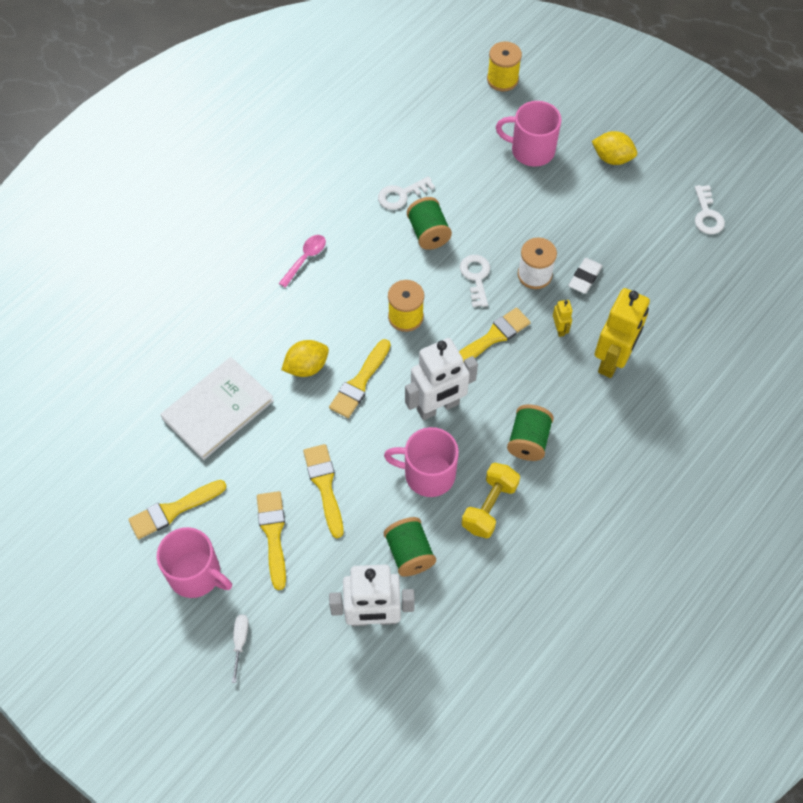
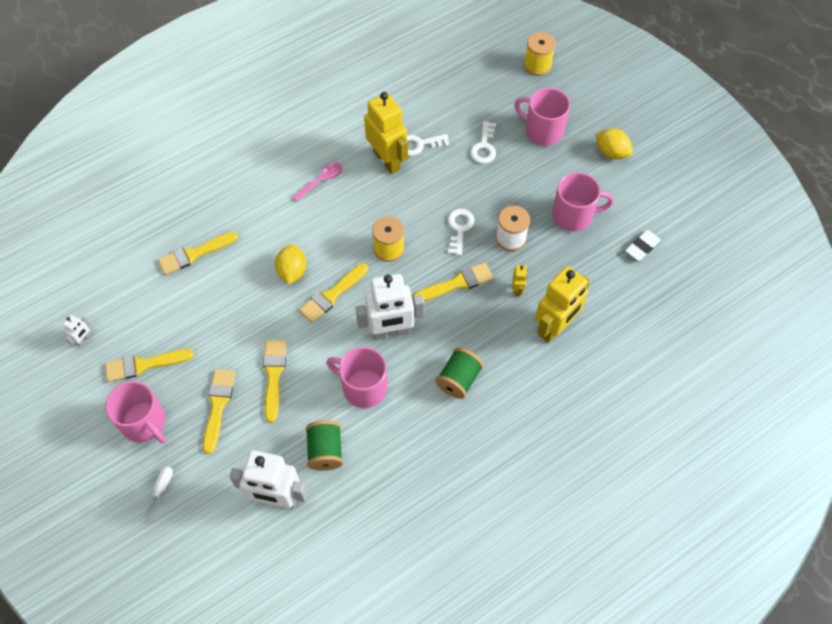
camera: 15 degrees right, 0 degrees up
white book [160,357,274,460] -> none
yellow lemon [281,340,329,377] -> yellow lemon turned 75 degrees counterclockwise [275,245,306,284]
green spool [407,197,452,250] -> none
yellow dumbbell [462,463,520,538] -> none
white eraser [568,258,603,294] -> white eraser moved to [625,230,661,261]
white key [695,185,725,234] -> white key moved to [470,121,496,164]
none -> white robot [63,315,91,347]
none -> yellow brush [158,232,238,275]
none -> yellow robot [364,92,408,174]
none -> pink mug [552,172,614,232]

